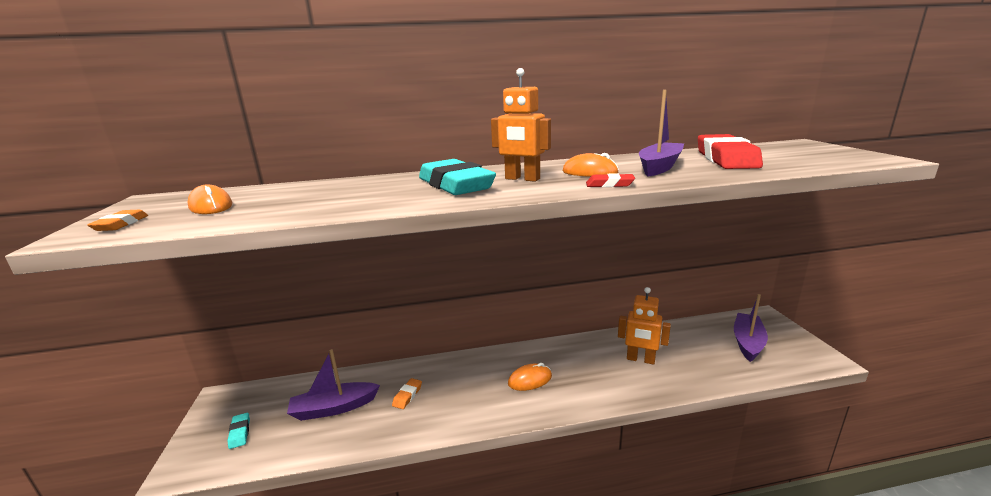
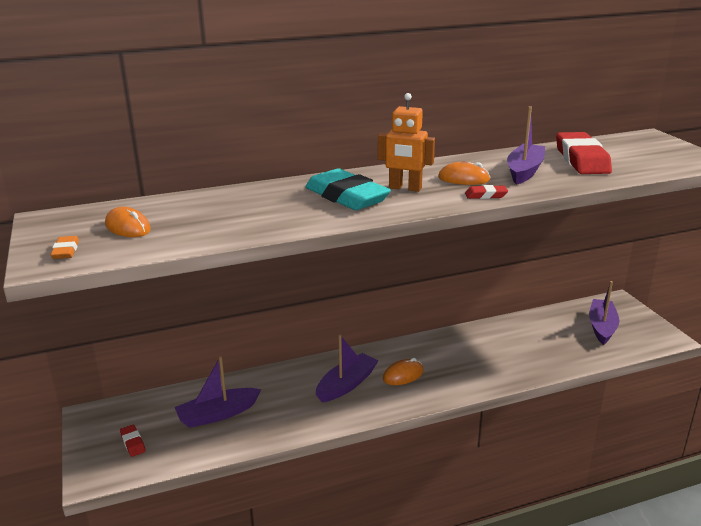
camera: 10 degrees left, 5 degrees up
turquoise eraser [228,413,250,449] -> red eraser [120,425,146,457]
orange eraser [392,378,422,409] -> none
orange robot [618,287,671,365] -> none
none -> purple boat [316,335,378,403]

